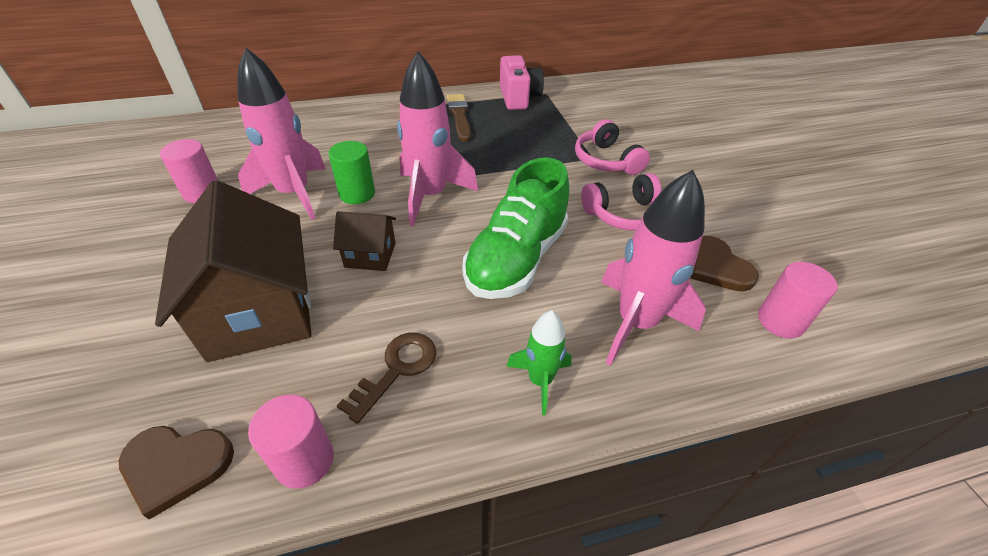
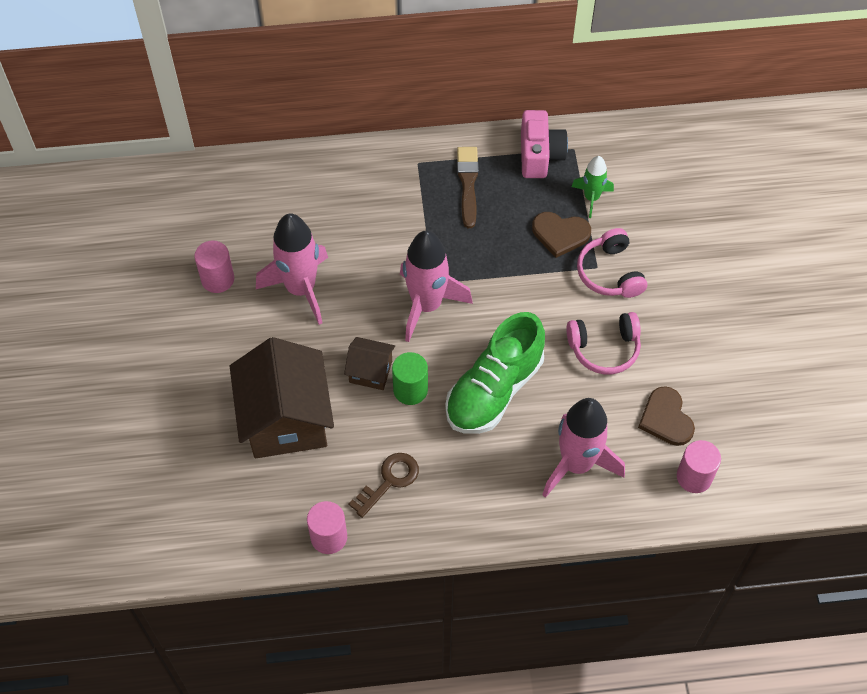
camera: 10 degrees right, 15 degrees up
brown heart [118,426,234,520] -> brown heart moved to [532,212,591,258]
green cylinder [328,141,375,204] -> green cylinder moved to [392,352,428,405]
green rocket [506,310,572,415] -> green rocket moved to [571,156,614,218]

